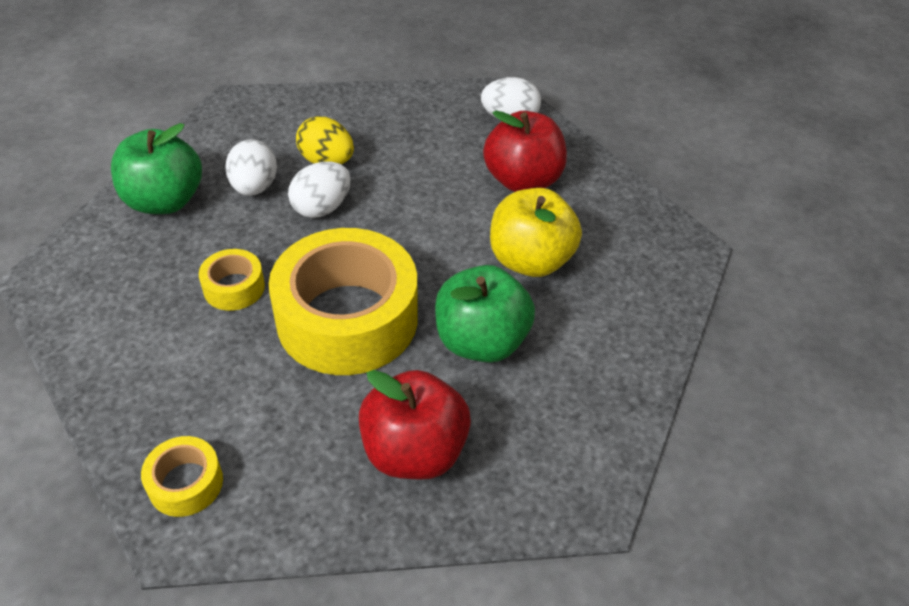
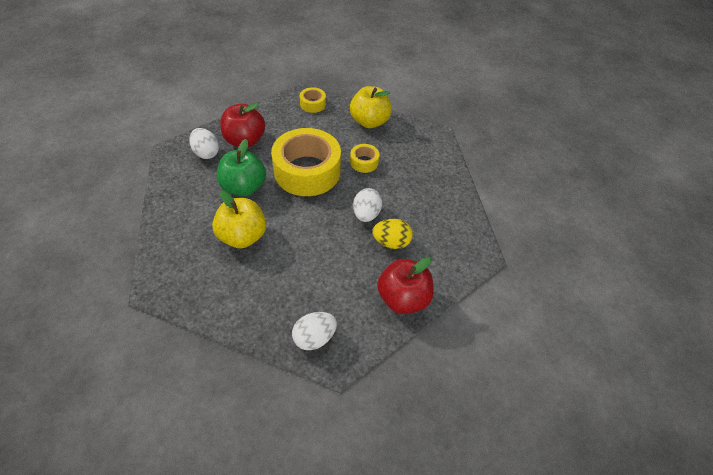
camera: 145 degrees right, 5 degrees up
green apple [111,123,202,214] -> none
white egg [225,139,277,196] -> white egg moved to [189,128,219,159]
red apple [483,111,567,192] -> red apple moved to [377,257,434,314]
none -> yellow apple [350,86,392,128]

